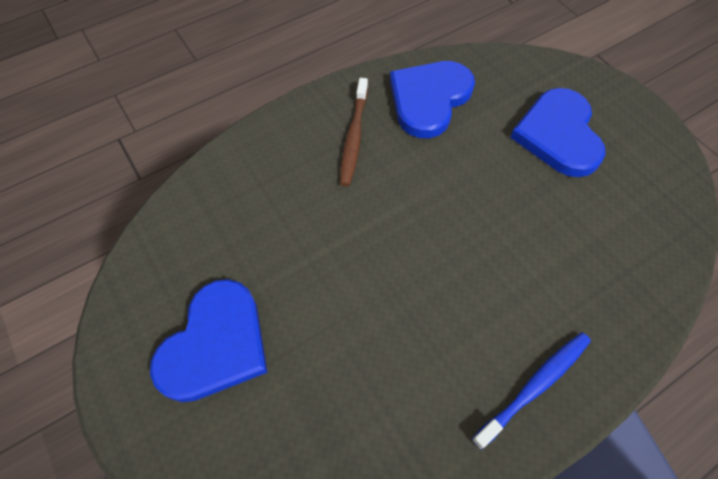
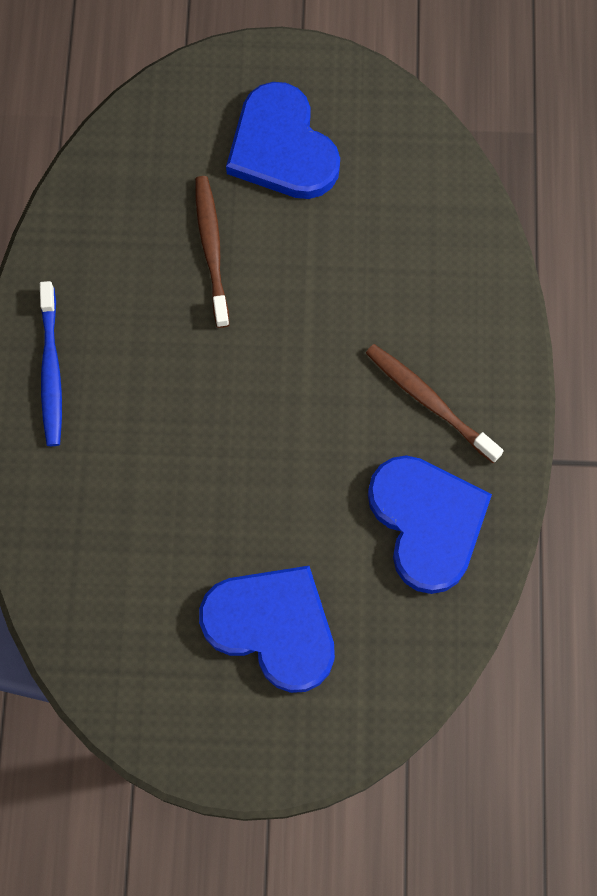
camera: 125 degrees right, 10 degrees up
none -> brown toothbrush [195,176,230,328]

